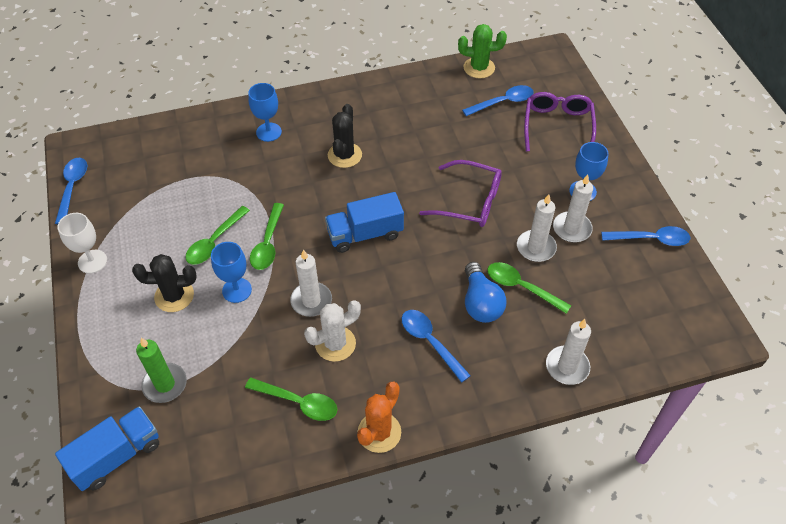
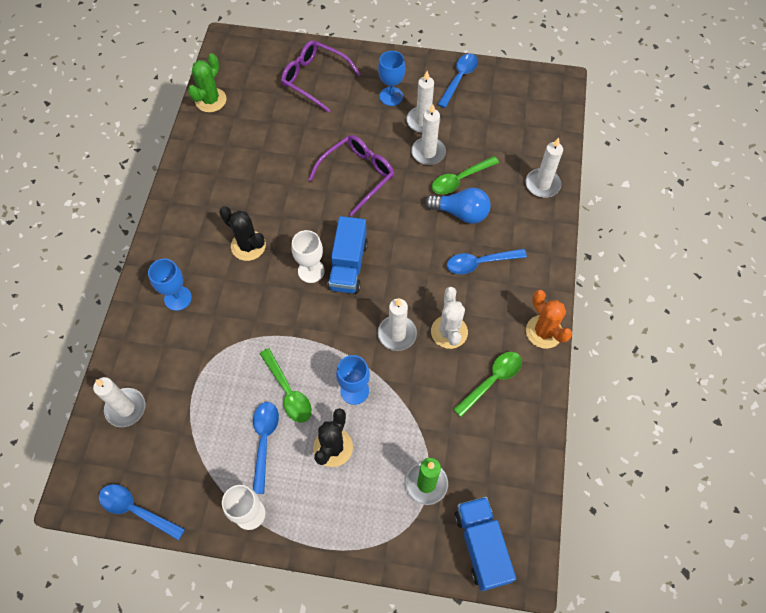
camera: 65 degrees left, 10 degrees up
green spoon [250,203,284,270] -> none
blue spoon [462,85,534,116] -> blue spoon moved to [253,402,279,494]
none -> white candle [93,377,145,427]
none -> white goblet [292,230,325,283]

